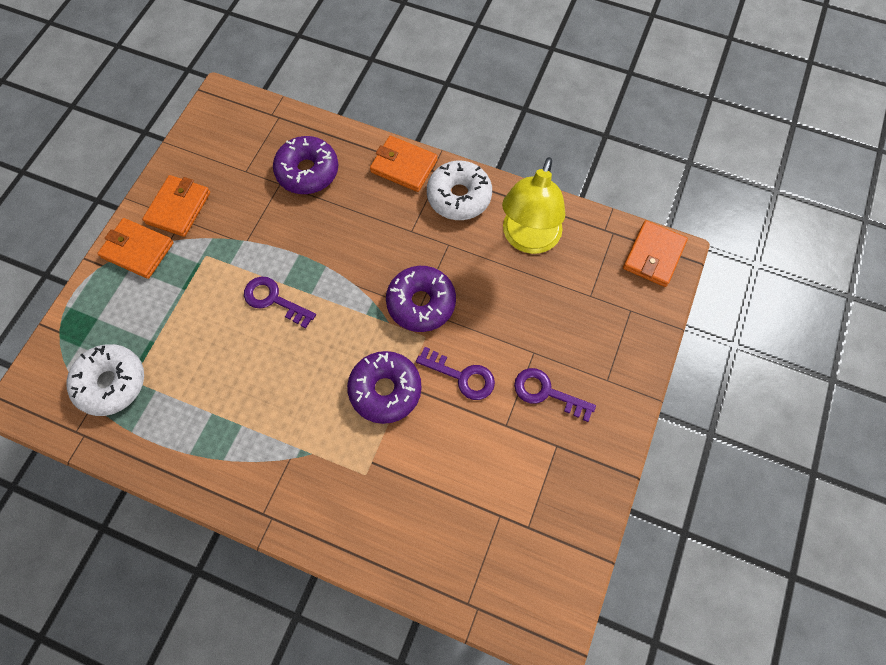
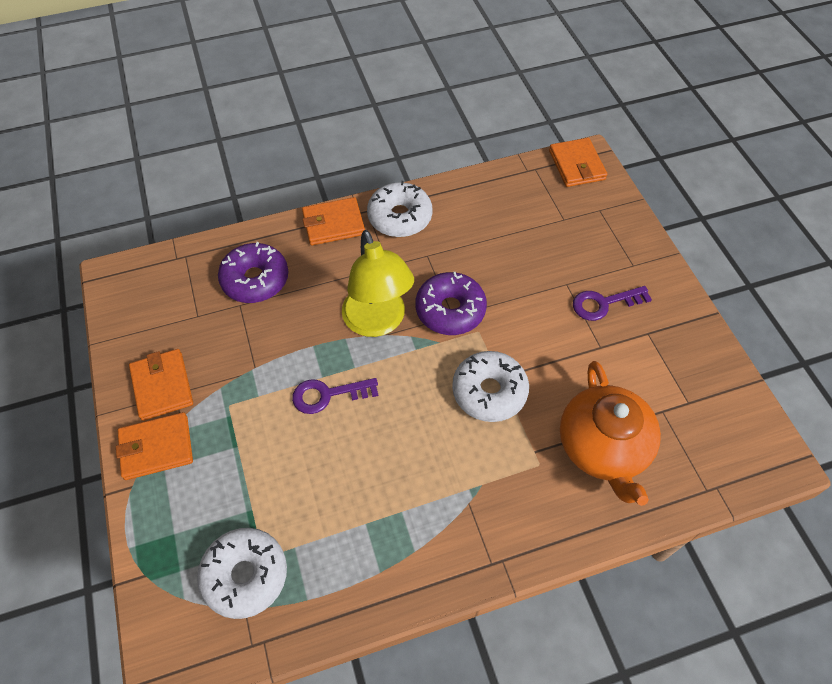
camera: 40 degrees left, 10 degrees down
purple donut [347,351,422,424] -> white donut [452,351,529,422]
purple key [416,347,495,400] -> none
yellow lamp [502,157,565,254] -> yellow lamp moved to [342,230,414,337]
none -> orange teapot [560,361,661,506]

